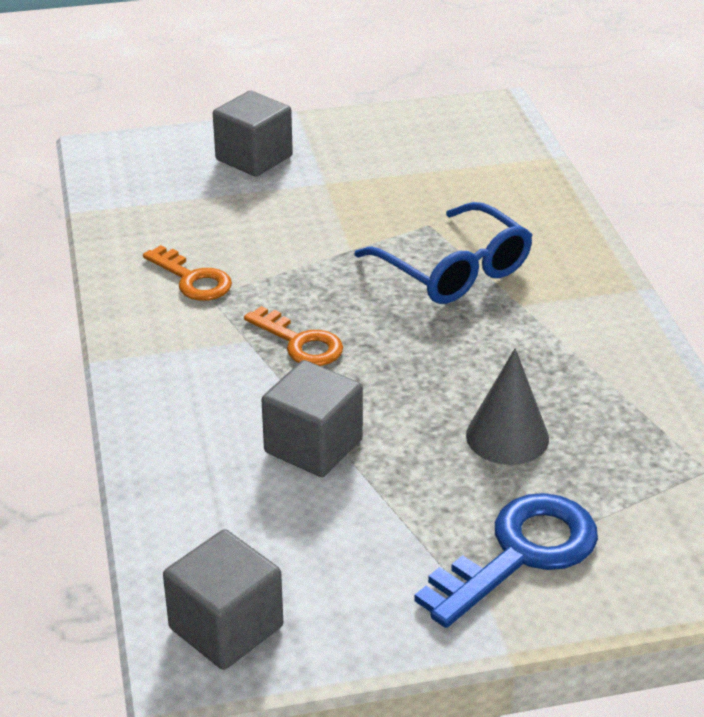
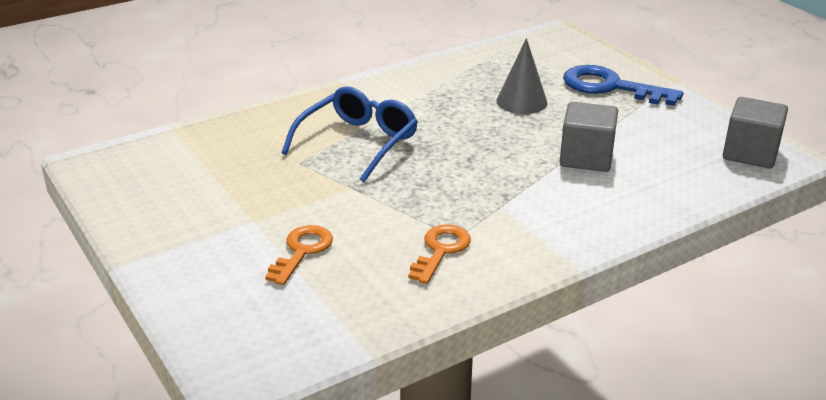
camera: 110 degrees left, 5 degrees down
grey cube [213,91,293,177] -> none
orange key [244,306,343,366] -> orange key moved to [265,225,333,285]

